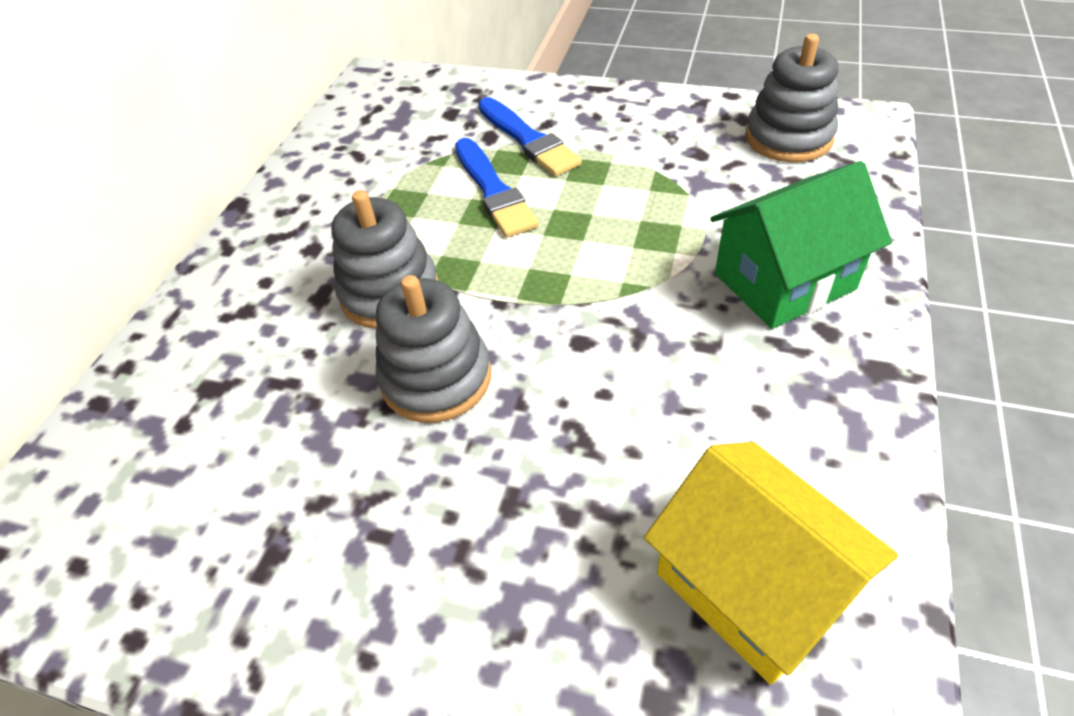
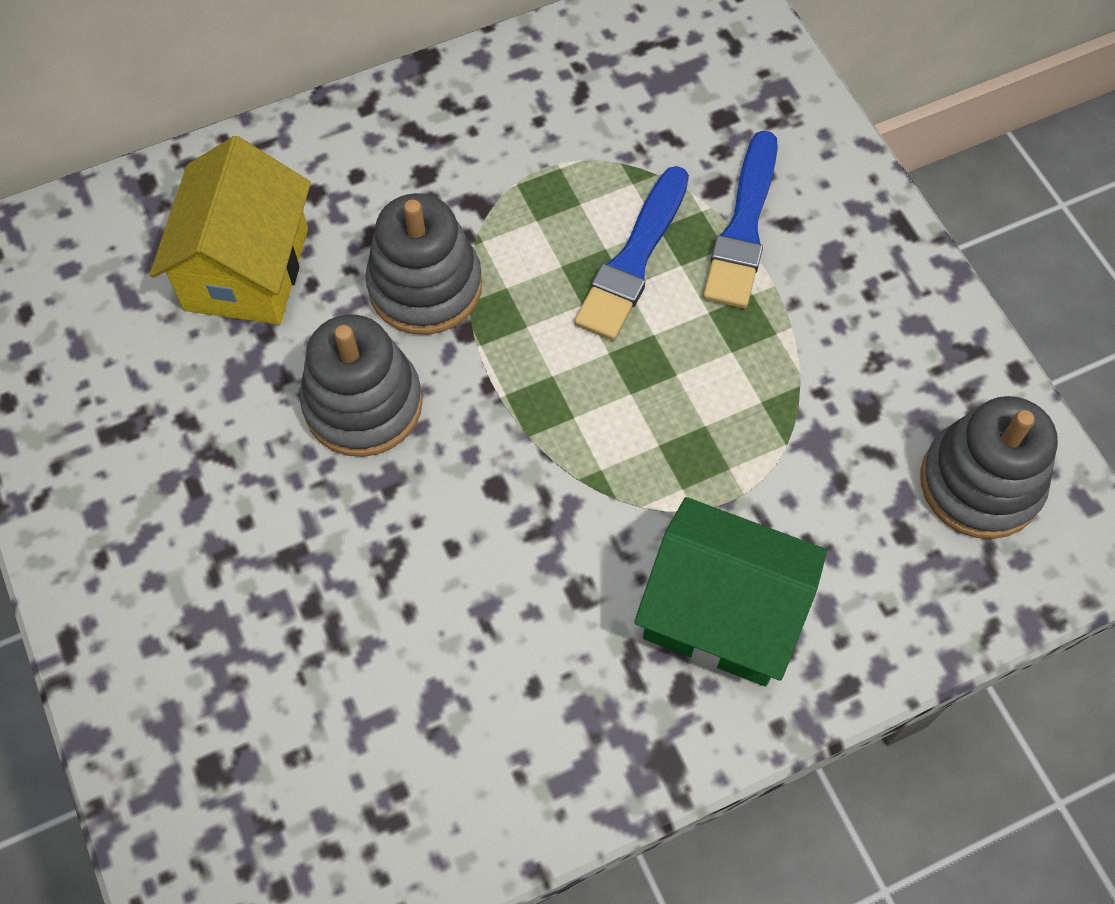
camera: 45 degrees right, 15 degrees up
yellow house [644,442,898,685] -> yellow house moved to [150,136,311,325]

